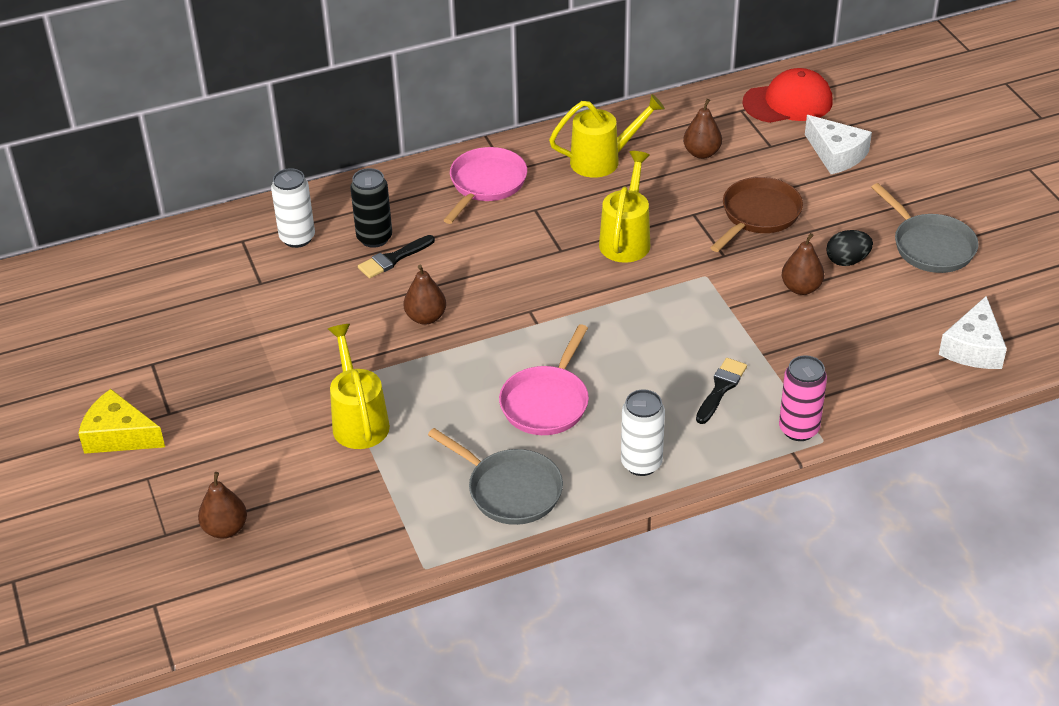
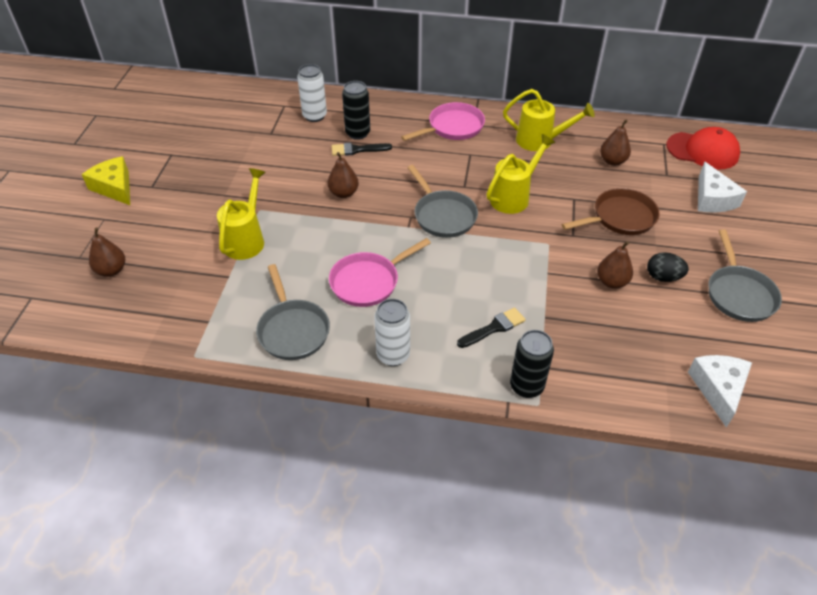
camera: 30 degrees right, 5 degrees up
pink can [779,355,827,441] -> black can [510,330,554,398]
white cheese [939,296,1007,369] -> white cheese turned 135 degrees clockwise [688,355,752,428]
none -> grey pan [407,165,478,238]

